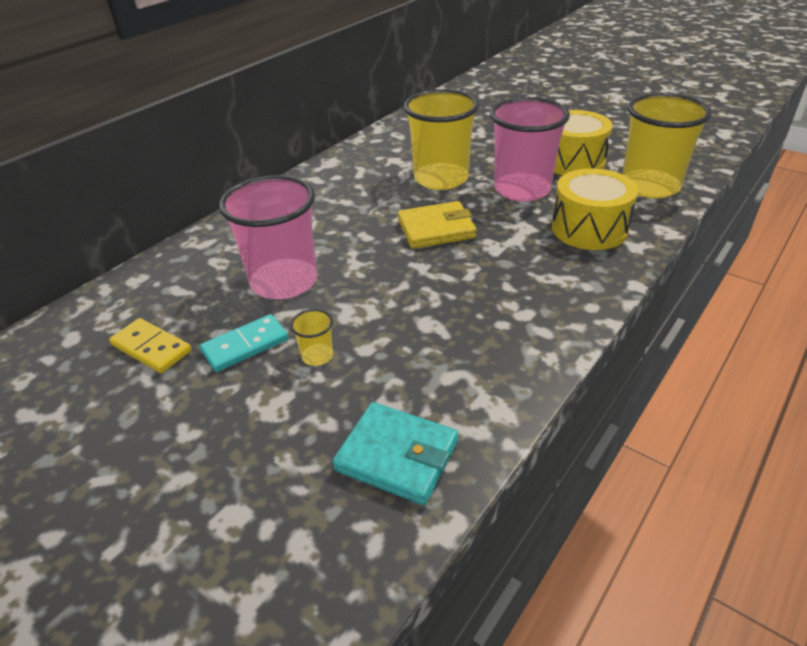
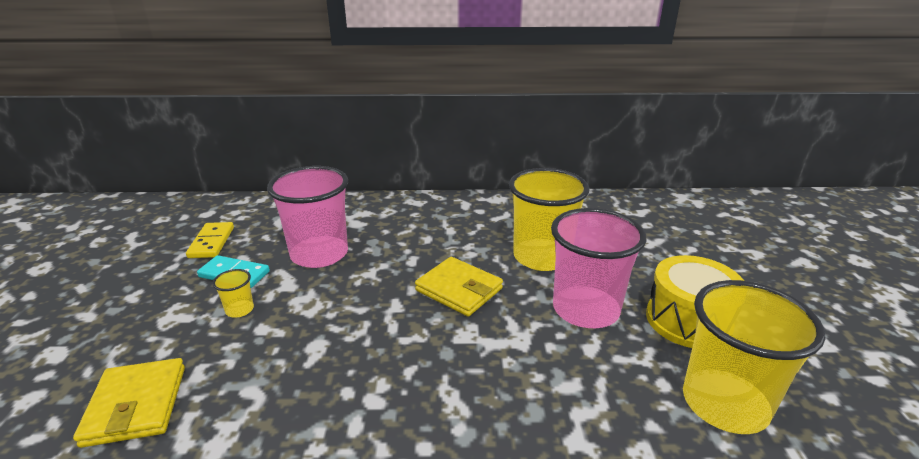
camera: 50 degrees right, 10 degrees down
turquoise wallet [333,402,458,505] -> yellow wallet [73,358,185,448]
yellow drum [552,168,638,250] -> none

